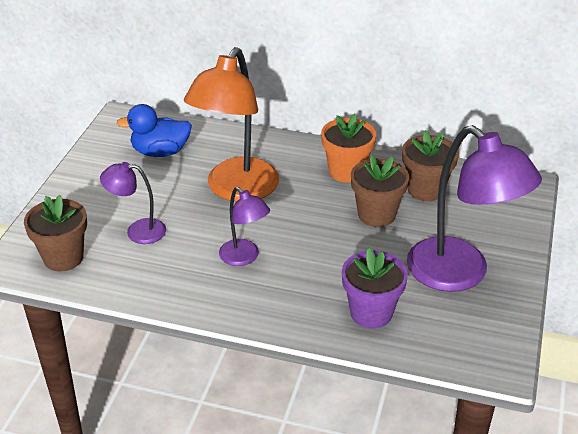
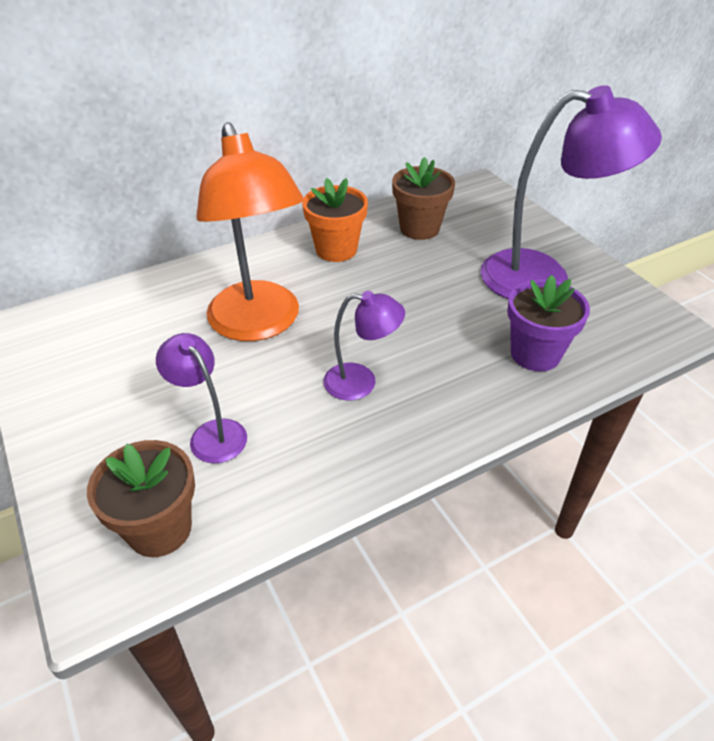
camera: 45 degrees left, 5 degrees up
purple lamp [100,162,166,244] -> purple lamp turned 90 degrees clockwise [156,333,247,463]
blue duck [116,104,192,157] -> none
brown flower pot [351,155,409,227] -> none

